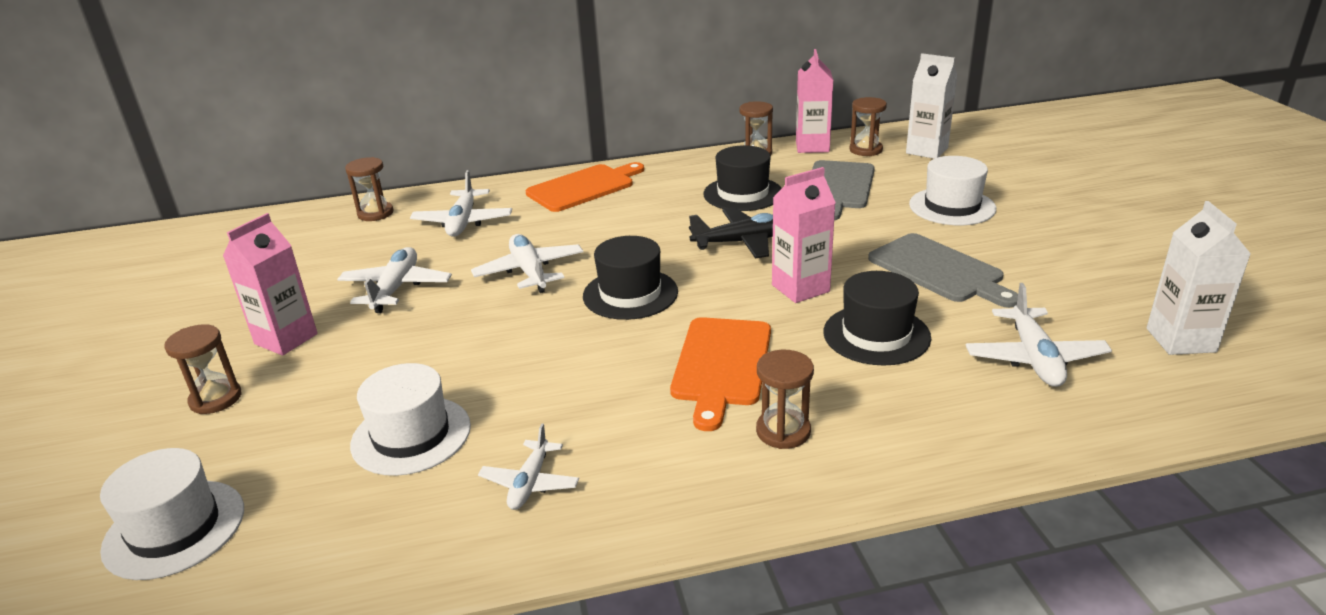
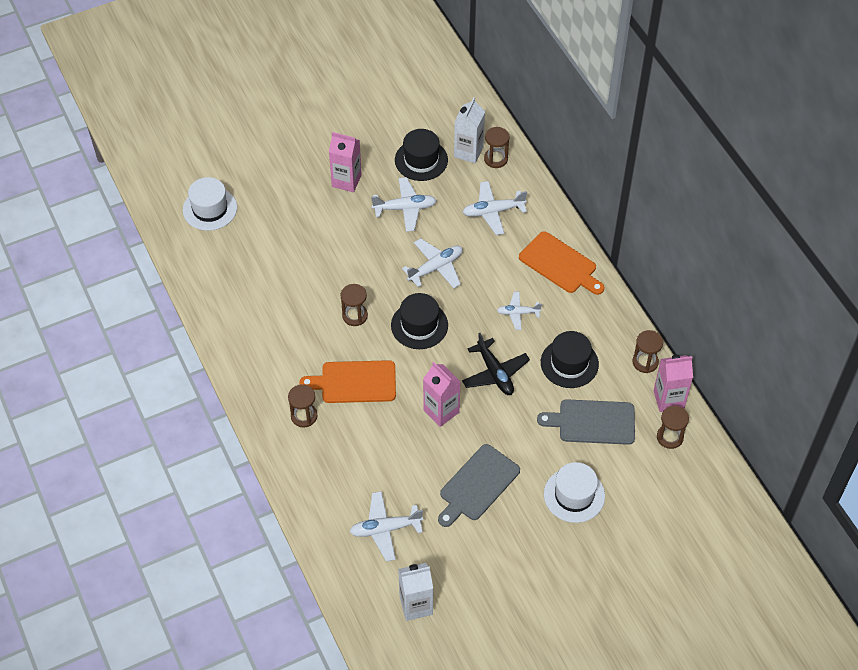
camera: 75 degrees right, 25 degrees up
brown hourglass [164,324,241,414] -> brown hourglass moved to [340,284,368,326]
white hat [350,363,471,476] -> none
white plane [478,424,579,510] -> white plane moved to [497,292,542,330]
black hat [823,271,931,366] -> black hat moved to [395,129,448,181]
white carton [906,53,958,159] -> white carton moved to [454,98,485,163]

